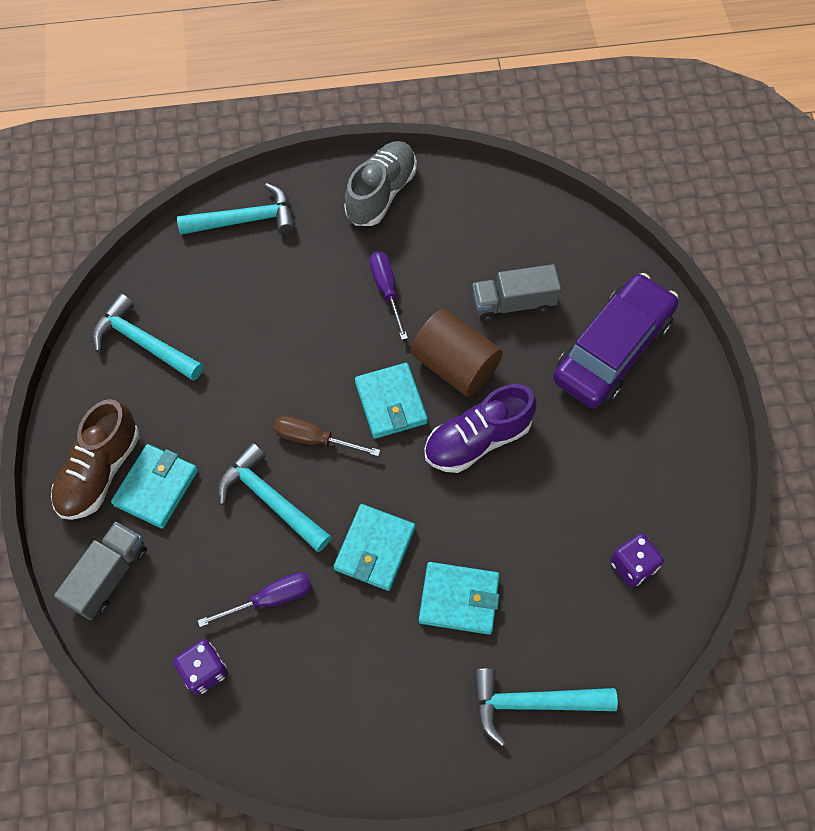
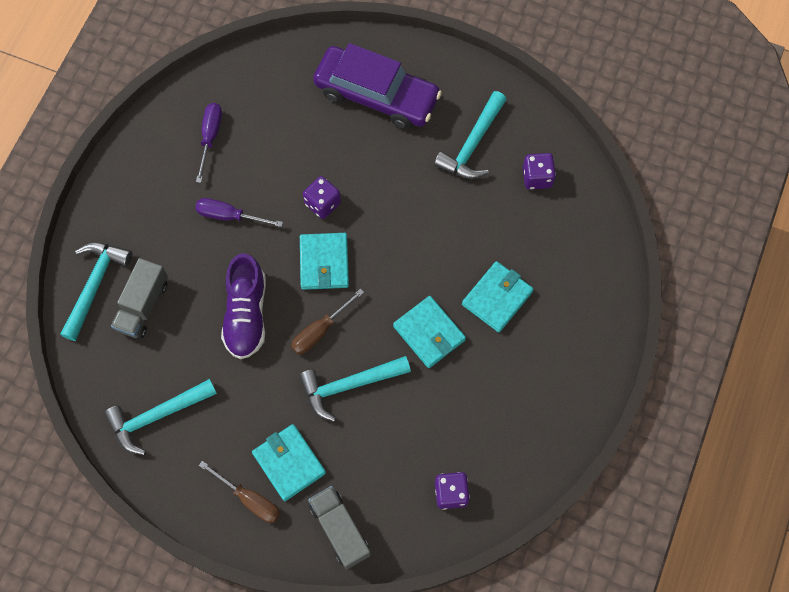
camera: 60 degrees left, 5 degrees up
brown shoe [51,399,140,520] -> brown screwdriver [199,461,280,523]
purple screwdriver [198,572,312,627] -> purple screwdriver moved to [196,103,222,183]
grey shoe [344,141,416,226] -> none
turquoise wallet [355,363,428,439] -> turquoise wallet turned 75 degrees clockwise [300,233,349,290]
brown cylinder [411,309,503,397] -> purple dice [303,176,341,219]
purple shoe [424,384,537,473] -> purple shoe moved to [221,253,266,359]
grey truck [473,264,561,322] -> grey truck moved to [111,258,168,339]
turquoise hammer [473,668,618,746] -> turquoise hammer moved to [434,91,507,179]
purple car [553,273,679,408] -> purple car turned 135 degrees clockwise [313,43,442,129]

